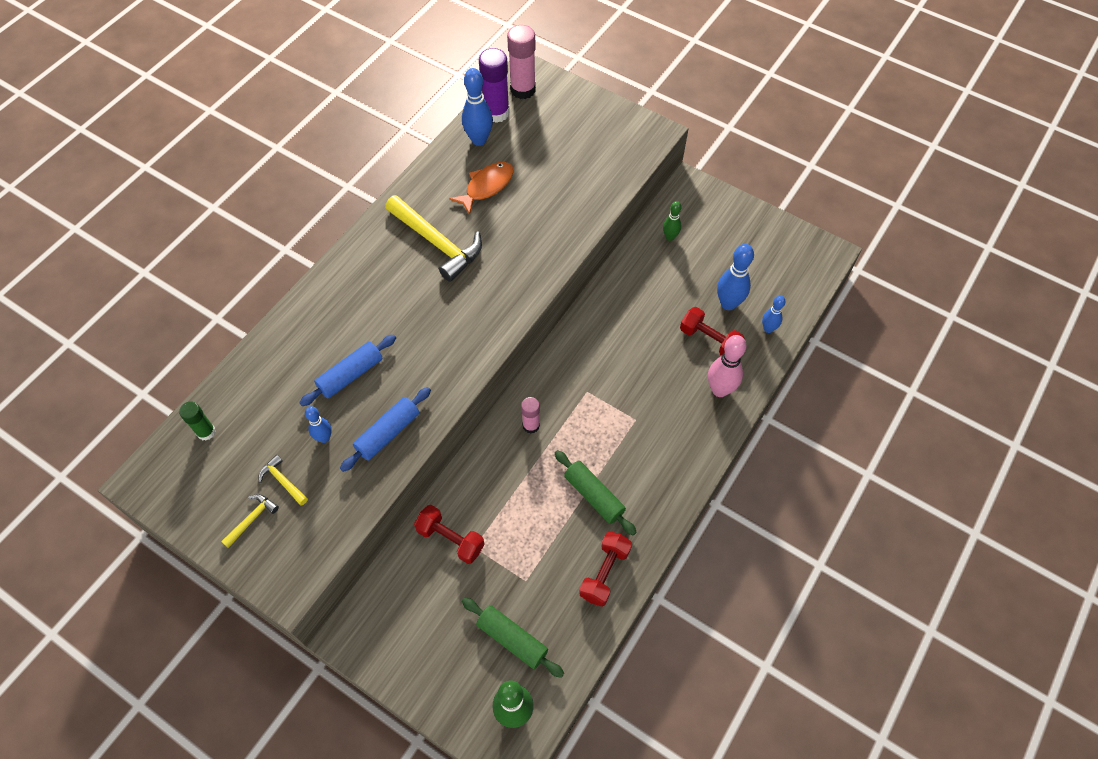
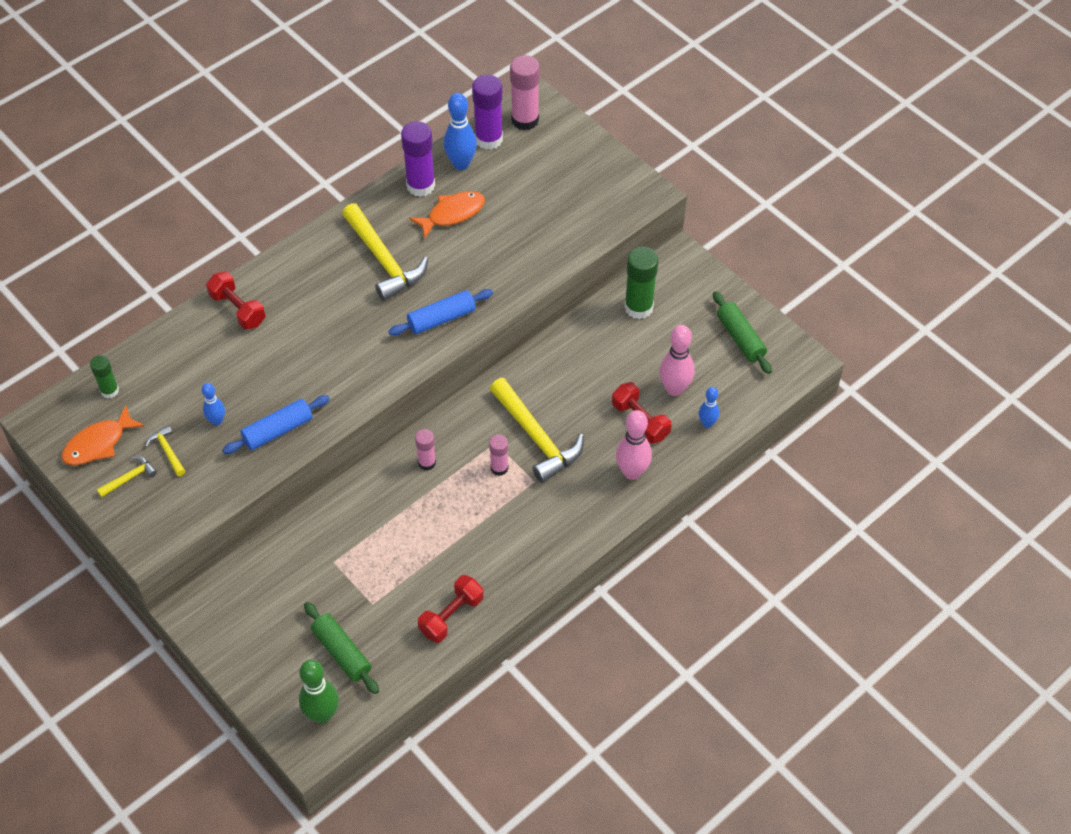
camera: 15 degrees right, 5 degrees down
blue rolling pin [299,334,396,406] -> blue rolling pin moved to [388,289,493,336]
red dumbbell [414,505,484,564] -> red dumbbell moved to [206,272,266,329]
green rolling pin [555,450,637,536] -> green rolling pin moved to [713,291,772,374]
green bowling pin [663,201,681,241] -> green glue stick [624,247,659,319]
blue bowling pin [717,244,754,310] -> pink bowling pin [660,325,694,396]
none -> orange fish [61,405,145,465]
none -> purple glue stick [401,121,435,197]
none -> pink glue stick [489,435,508,476]
none -> yellow hammer [490,378,584,483]

